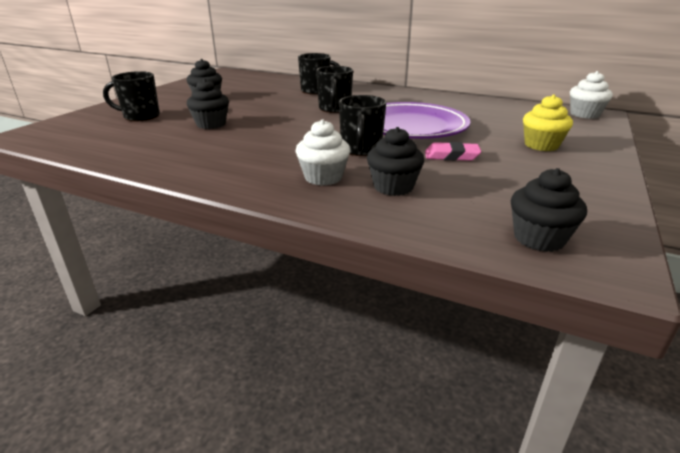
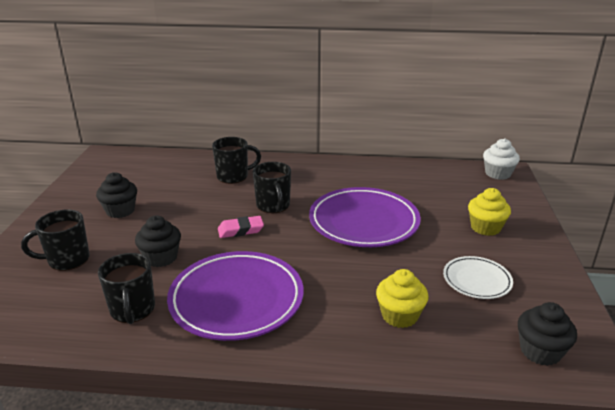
camera: 20 degrees left, 0 degrees up
white cupcake [295,119,350,186] -> none
black mug [339,95,386,156] -> black mug moved to [98,253,155,324]
black cupcake [367,127,424,196] -> yellow cupcake [376,269,429,328]
pink eraser [425,142,481,161] -> pink eraser moved to [218,216,264,238]
none -> purple plate [167,251,303,341]
none -> white plate [443,256,513,299]

